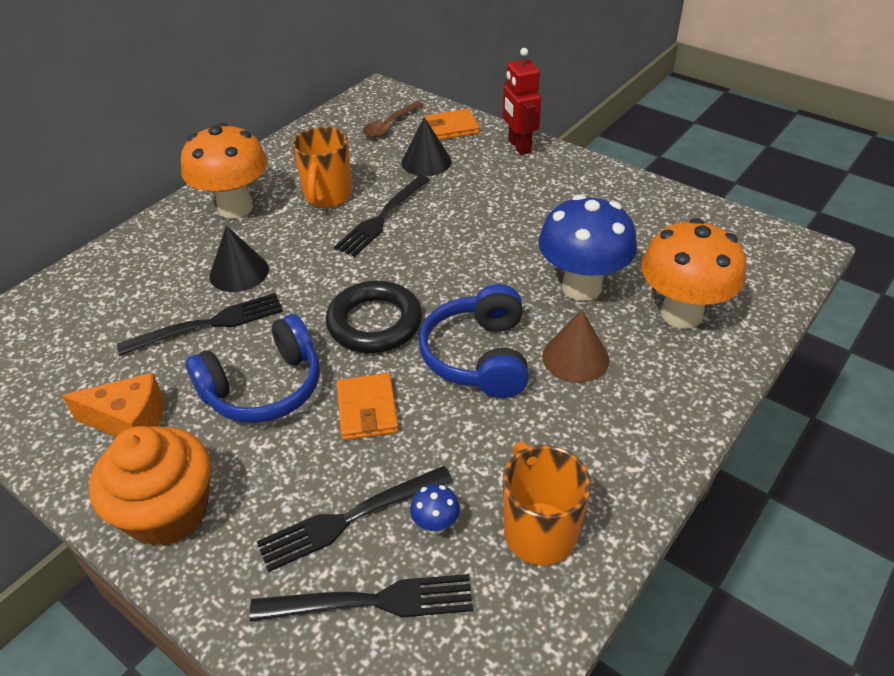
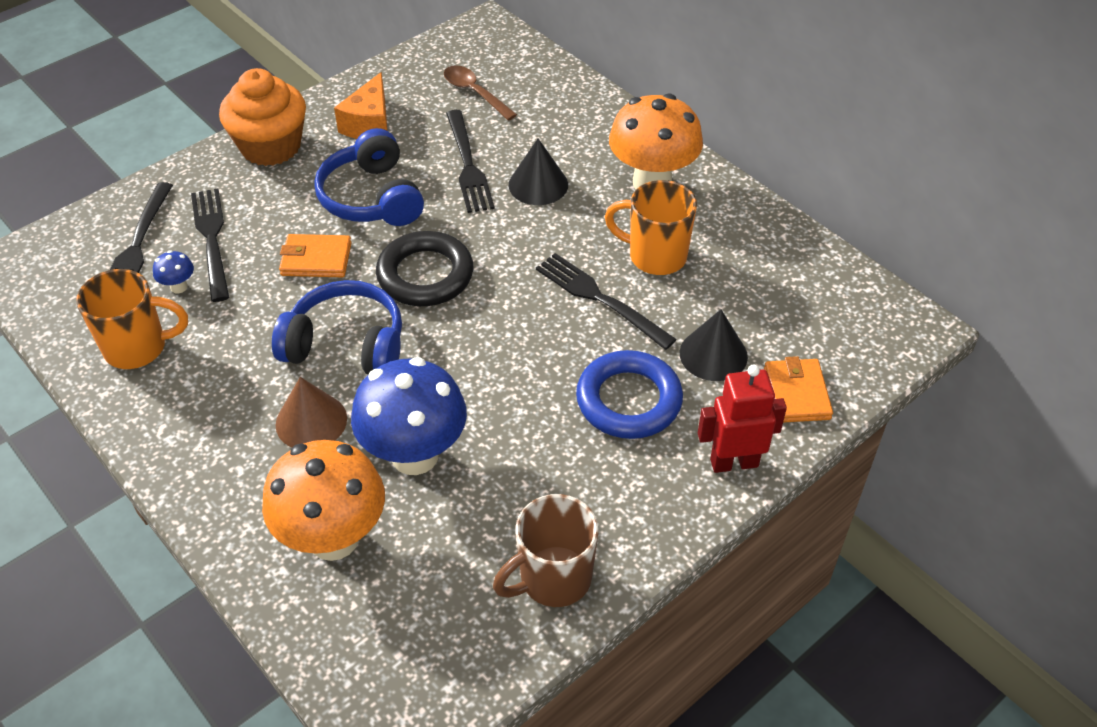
camera: 100 degrees right, 5 degrees up
brown spoon [363,101,423,138] -> brown spoon moved to [444,65,517,121]
none -> brown mug [493,494,599,607]
none -> blue ring [576,350,683,439]

